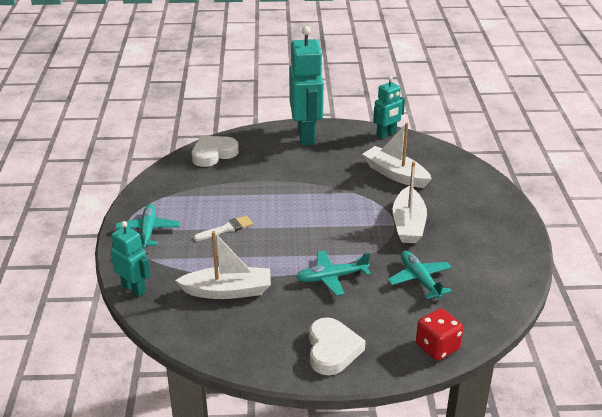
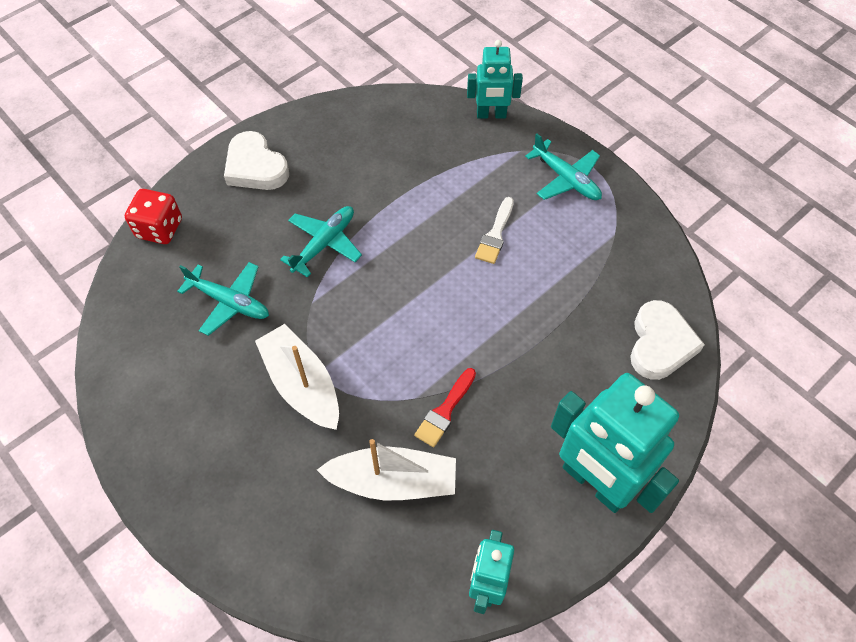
camera: 140 degrees right, 25 degrees up
white boat [175,231,271,299] -> none
none -> red brush [414,368,476,447]

